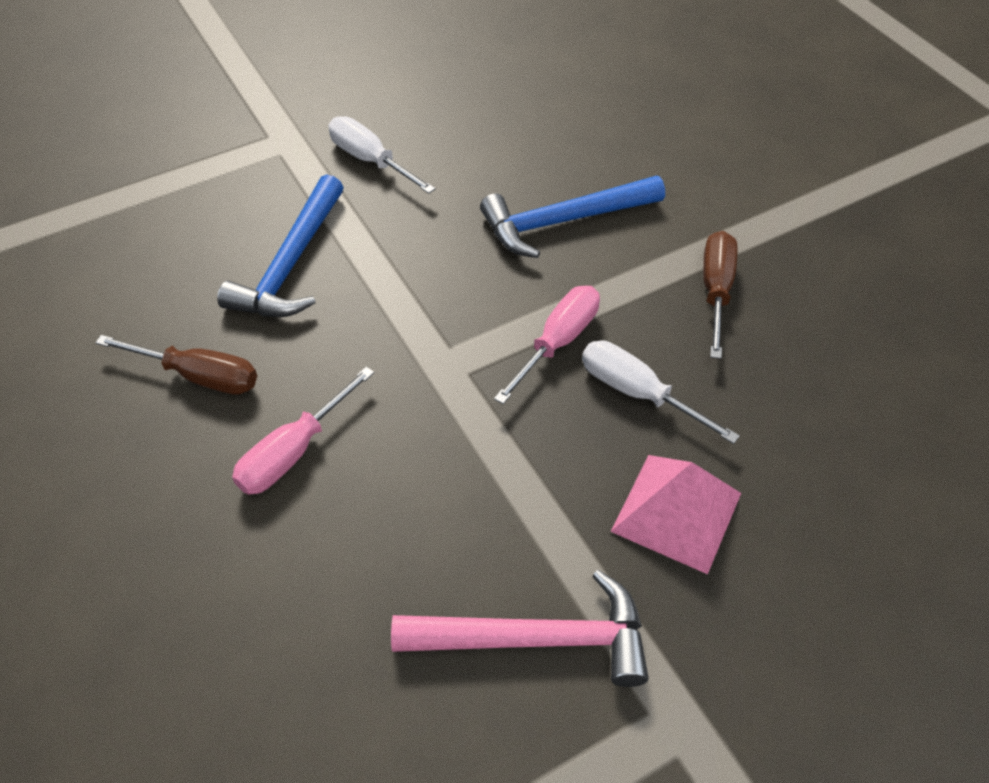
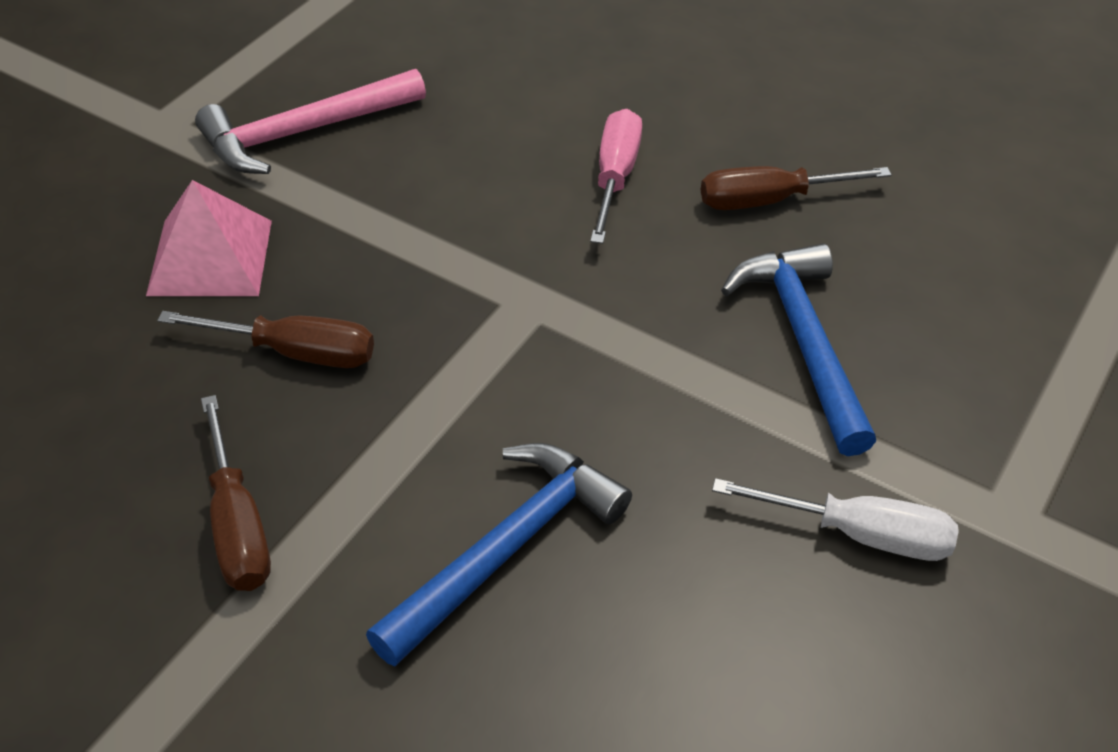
camera: 150 degrees right, 5 degrees down
pink screwdriver [494,286,600,404] -> none
white screwdriver [582,340,740,444] -> brown screwdriver [157,311,374,368]

